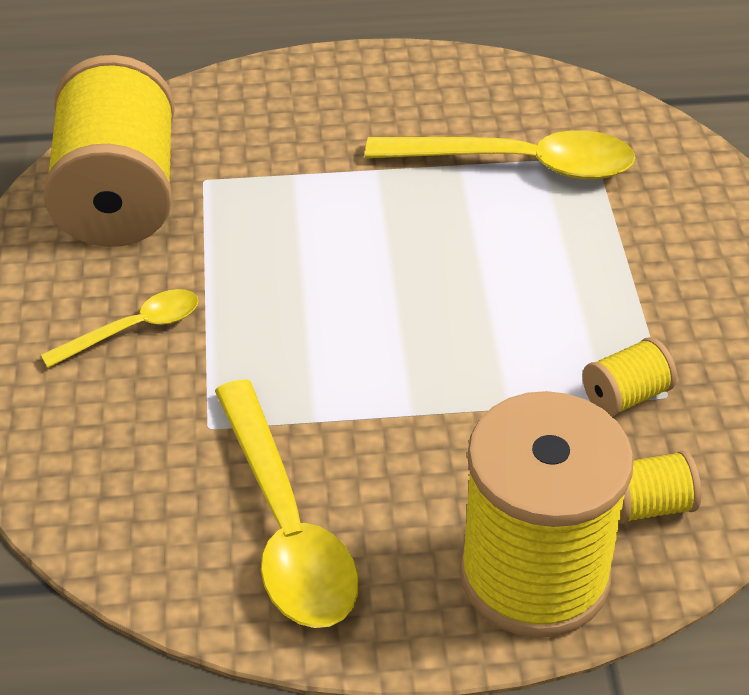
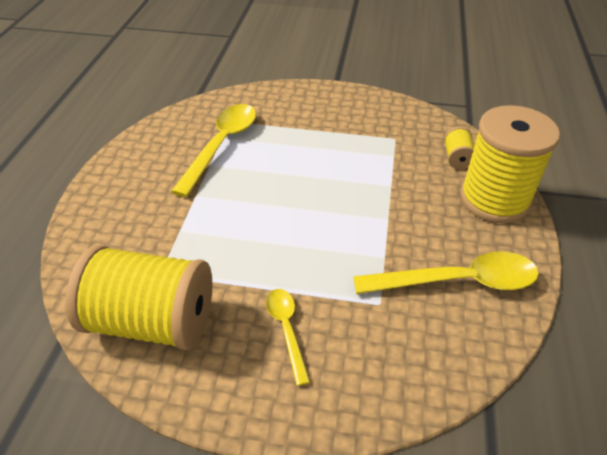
camera: 75 degrees left, 0 degrees up
yellow spool [583,337,677,417] -> none

